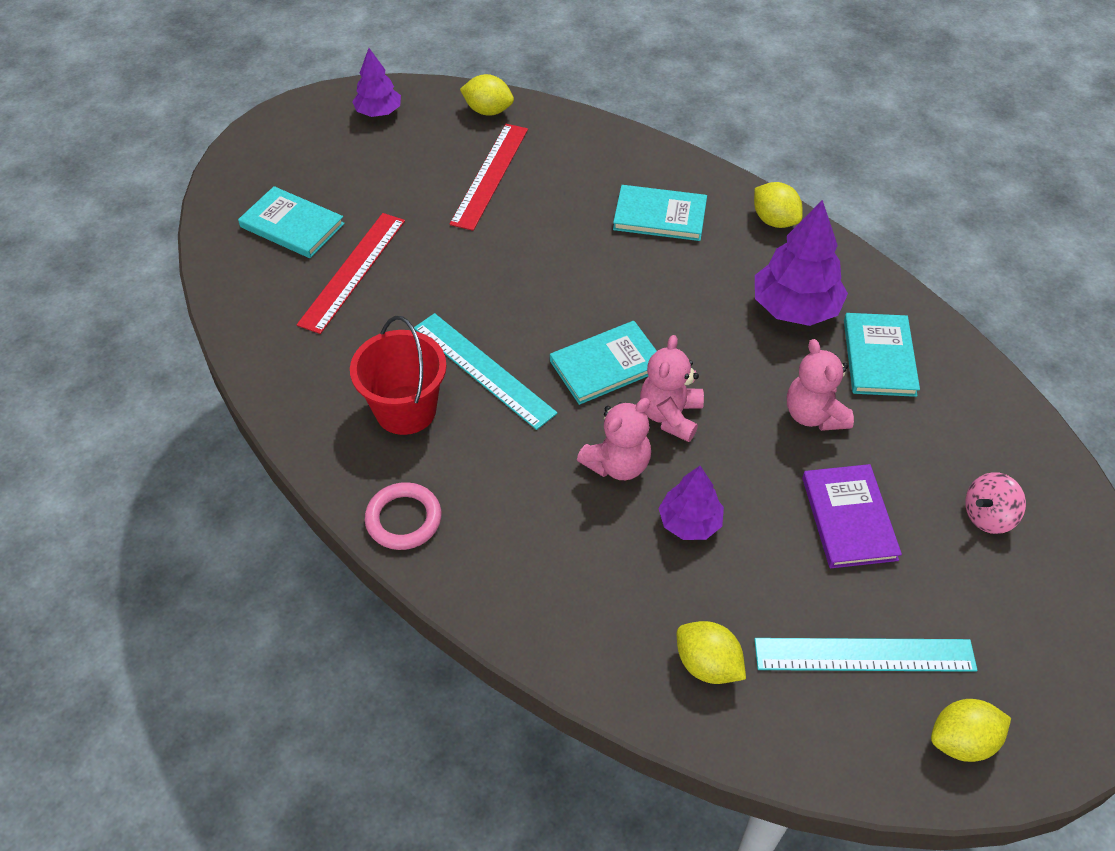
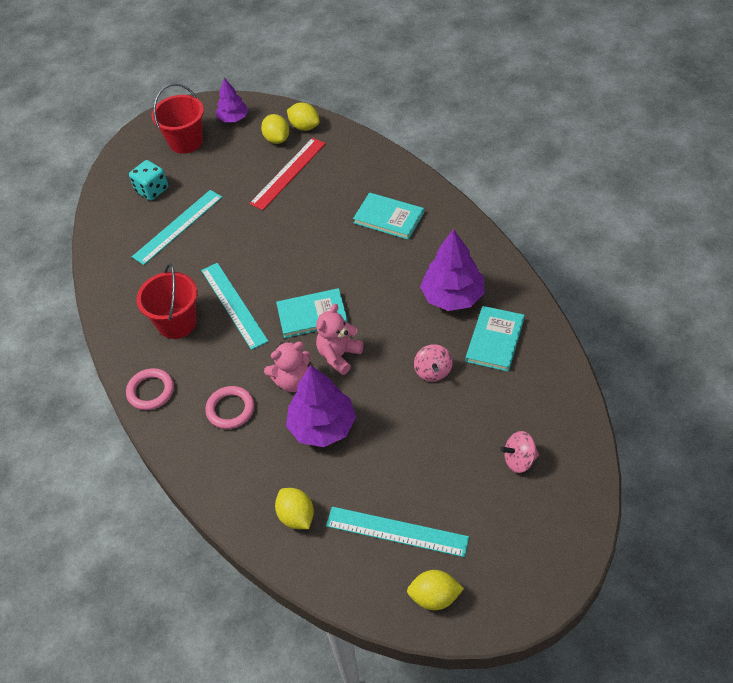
camera: 20 degrees right, 0 degrees up
turquoise book [238,186,345,258] -> turquoise dice [129,160,168,201]
red ruler [297,213,405,334] -> turquoise ruler [132,190,222,265]
purple tree [658,466,724,540] -> purple tree [286,365,356,447], size x1.64
yellow lemon [754,182,803,228] -> yellow lemon moved to [261,114,289,144]
pink teddy bear [787,339,854,431] -> pink spinning top [414,344,453,382]
purple book [802,464,902,568] -> none
none -> red bucket [152,83,204,154]
none -> pink ring [205,386,254,429]

